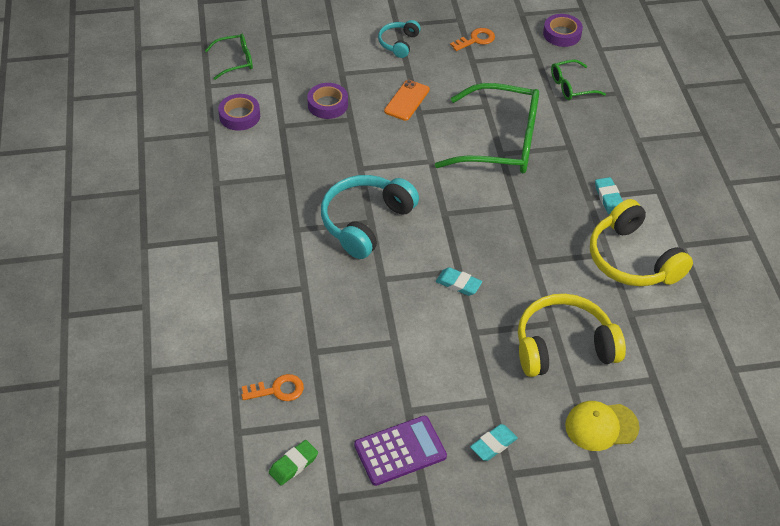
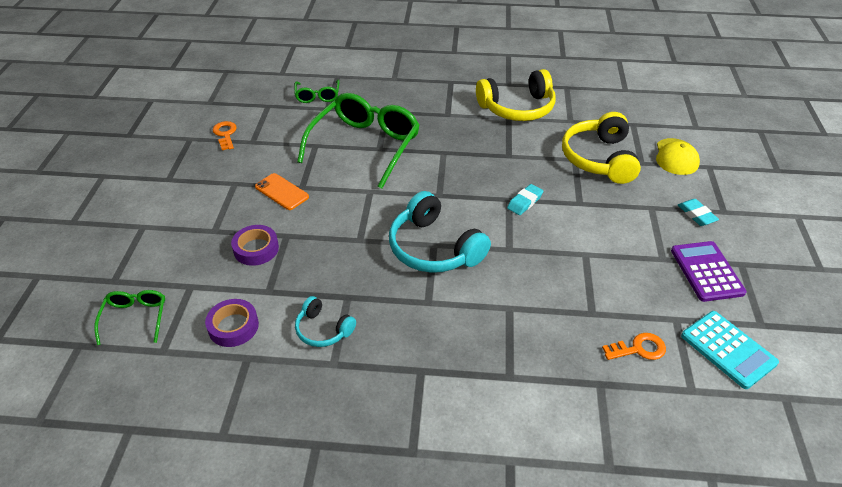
camera: 75 degrees left, 5 degrees down
orange key [242,374,304,401] -> orange key turned 75 degrees clockwise [602,333,666,360]
green eraser [269,440,318,486] -> turquoise calculator [681,311,779,389]
turquoise headphones [378,20,421,58] -> turquoise headphones moved to [295,296,356,347]
purple tape [543,14,583,47] -> none
turquoise eraser [595,177,623,214] -> none

